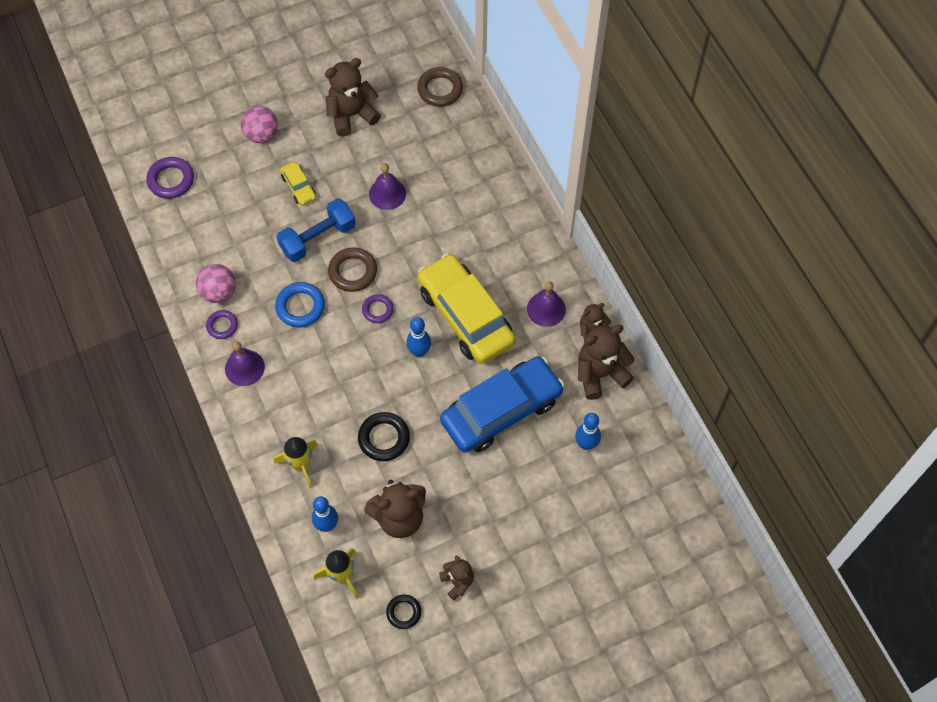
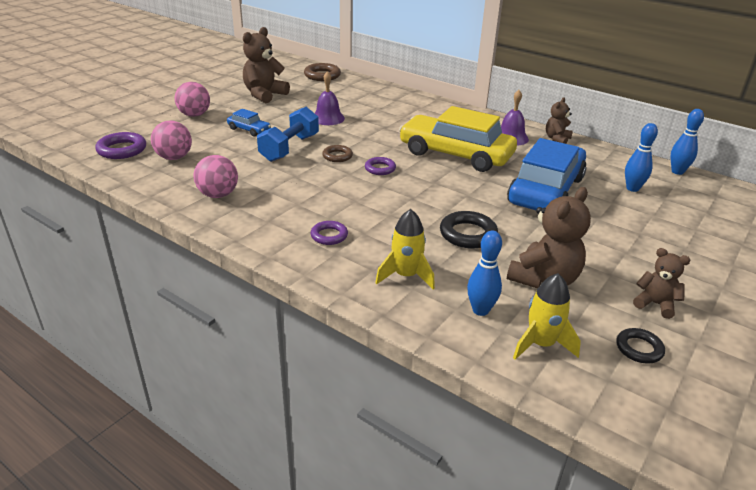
camera: 30 degrees left, 30 degrees down
purple ring [206,310,238,339] -> purple ring moved to [311,221,348,245]
purple bell [225,341,265,386] -> none
blue ring [275,282,325,328] -> none
yellow car [280,162,316,205] -> blue car [227,109,271,137]
brown ring [328,247,377,292] -> brown ring [322,145,353,162], size x0.64
blue bowling pin [406,317,431,357] -> blue bowling pin moved to [670,109,704,175]
brown teddy bear [578,325,635,400] -> none
none -> pink ball [151,121,192,160]

